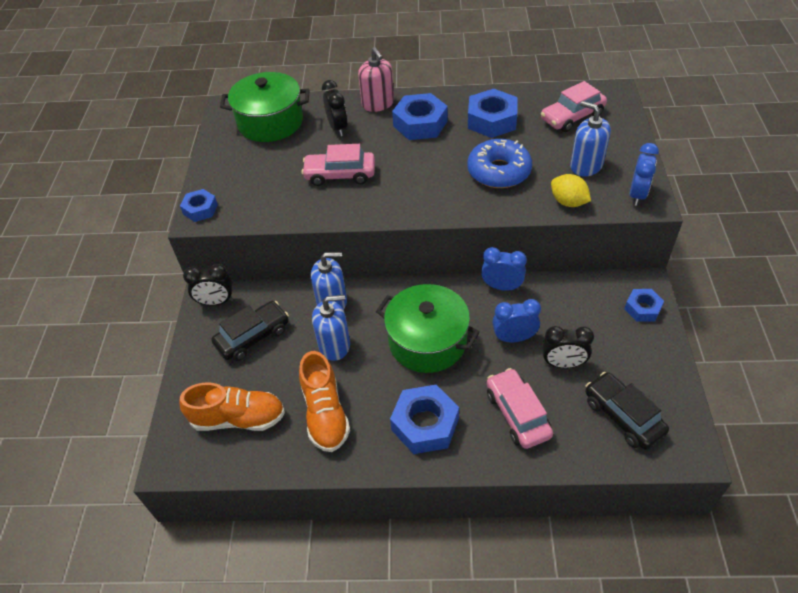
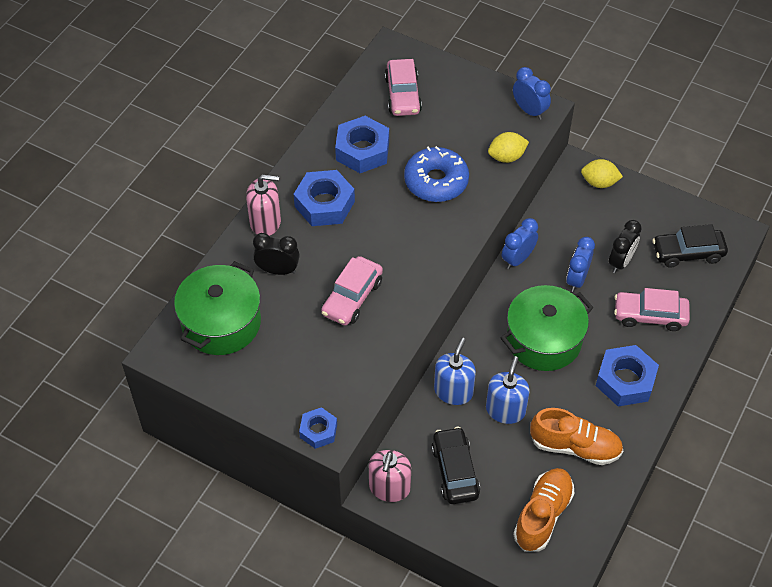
camera: 65 degrees left, 5 degrees up
black clock [183,264,233,306] -> pink soap dispenser [369,450,411,502]
blue soap dispenser [570,101,611,176] -> none
blue nut [624,289,664,322] -> yellow lemon [581,159,623,188]

